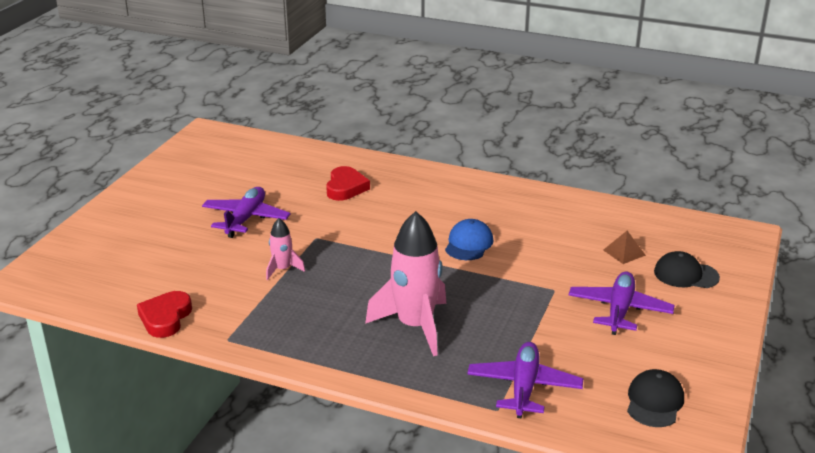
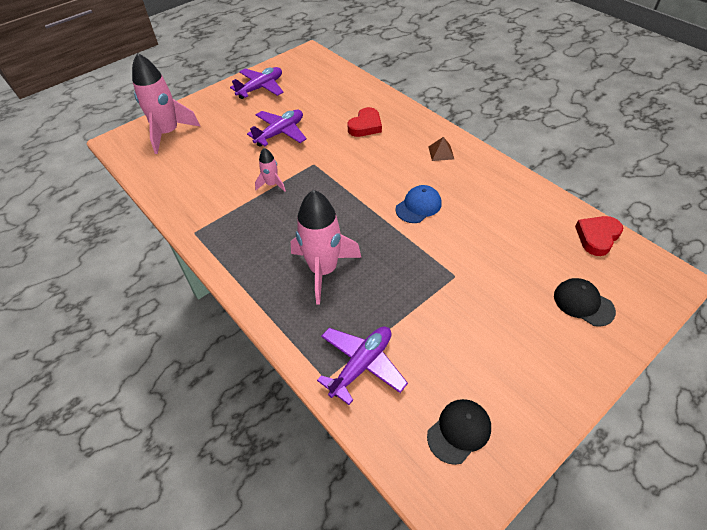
camera: 30 degrees right, 20 degrees up
red heart [137,291,192,338] -> red heart moved to [575,216,623,256]
purple plane [569,272,675,335] -> purple plane moved to [230,67,284,99]
brown pyramid [603,231,646,264] -> brown pyramid moved to [428,137,454,161]
none -> pink rocket [132,53,201,154]

